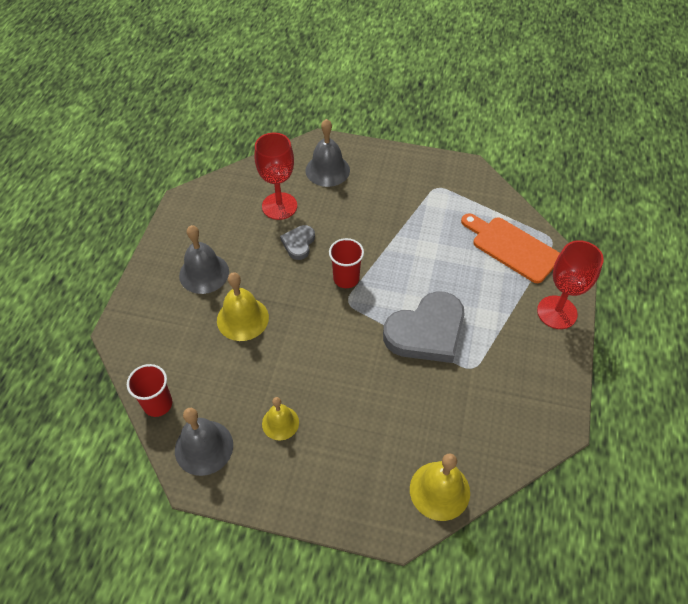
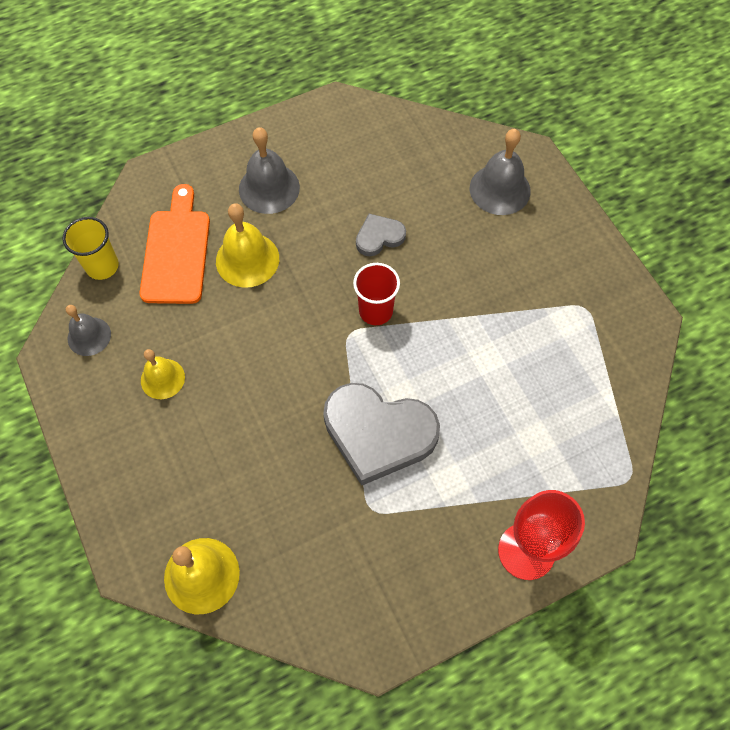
camera: 50 degrees right, 10 degrees up
red cup [127,364,172,417] -> yellow cup [63,217,119,280]
grey bell [175,408,233,476] -> grey bell [66,305,111,356], size x0.65
red goblet [254,133,297,220] -> none
orange cutting board [461,213,560,283] -> orange cutting board moved to [140,184,210,304]

